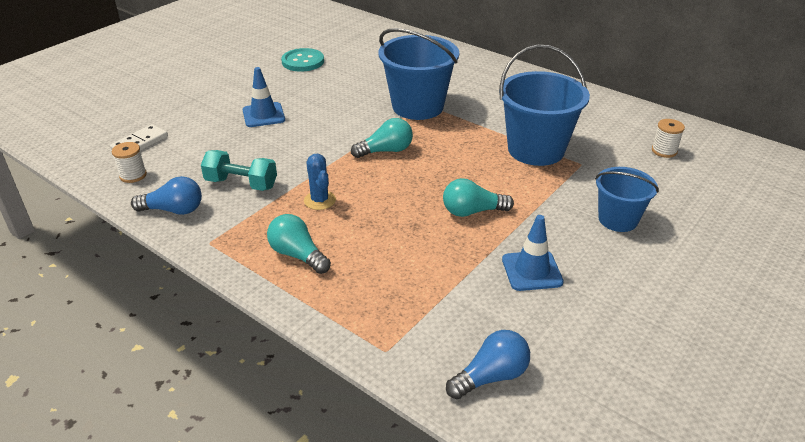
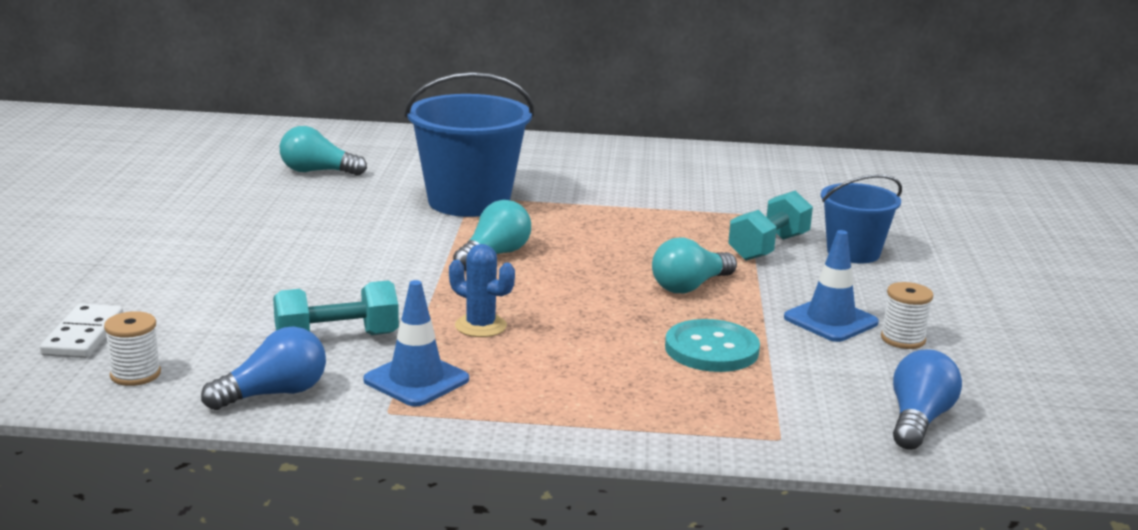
camera: 35 degrees left, 15 degrees down
blue traffic cone [243,67,285,127] -> blue traffic cone moved to [363,280,469,407]
turquoise light bulb [267,214,331,274] -> turquoise light bulb moved to [280,126,367,176]
turquoise button [281,48,324,72] -> turquoise button moved to [665,319,760,372]
blue bucket [499,45,590,166] -> none
white spool [652,119,685,158] -> white spool moved to [881,282,933,349]
none -> turquoise dumbbell [728,190,813,261]

